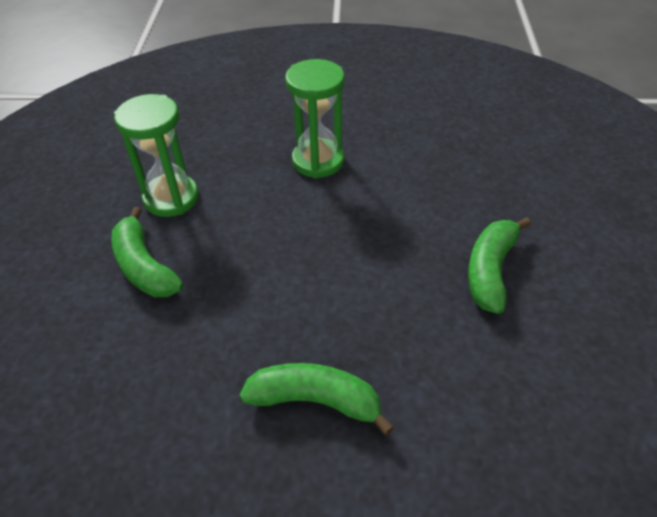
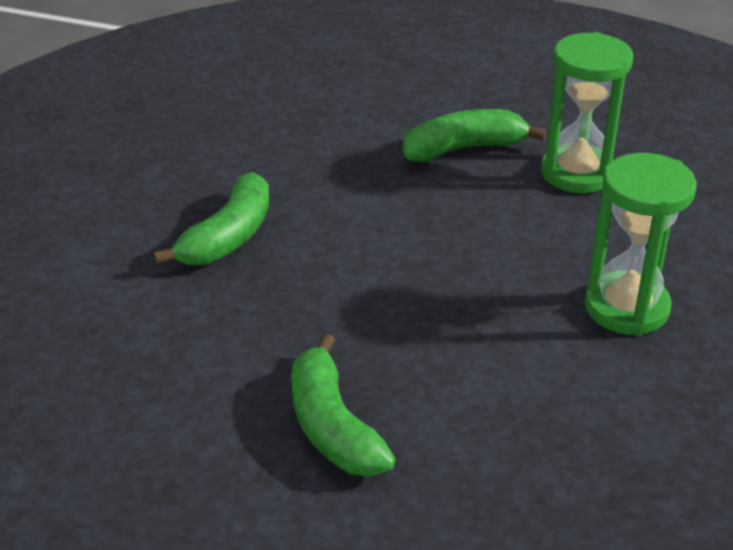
camera: 105 degrees right, 10 degrees down
green banana [468,217,531,314] -> green banana turned 150 degrees counterclockwise [291,334,396,477]

